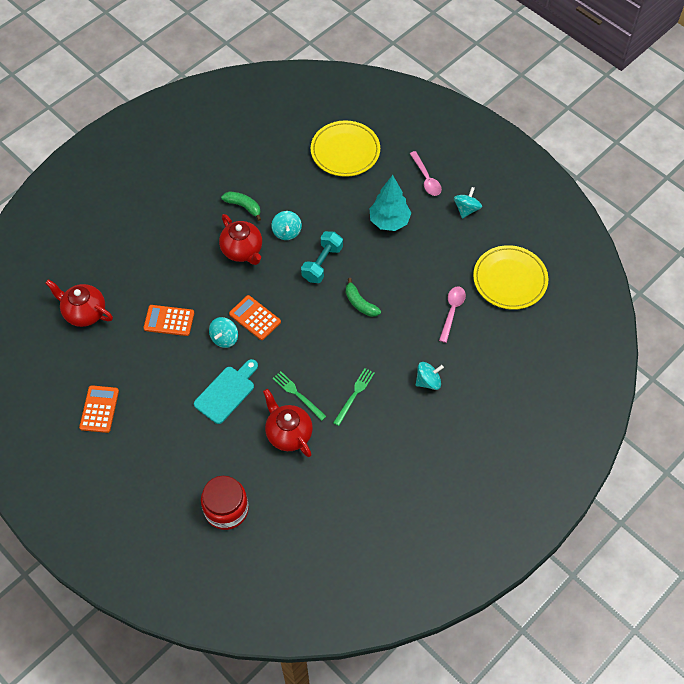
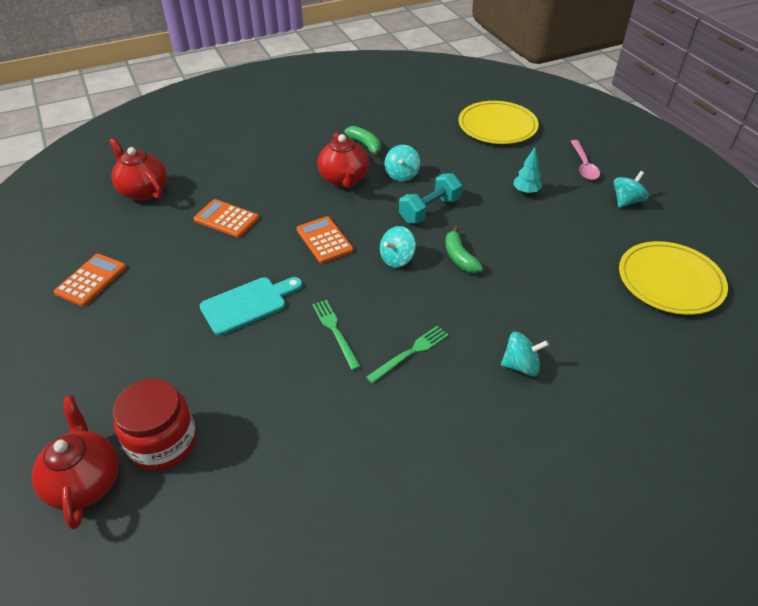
camera: 20 degrees right, 15 degrees down
turquoise spinning top [209,317,238,348] -> turquoise spinning top moved to [380,226,416,268]
red teapot [263,389,313,457] -> red teapot moved to [32,396,119,529]
turquoise tree [370,175,411,231] -> turquoise tree [513,147,542,194], size x0.56
pink spoon [439,286,466,343] -> none

